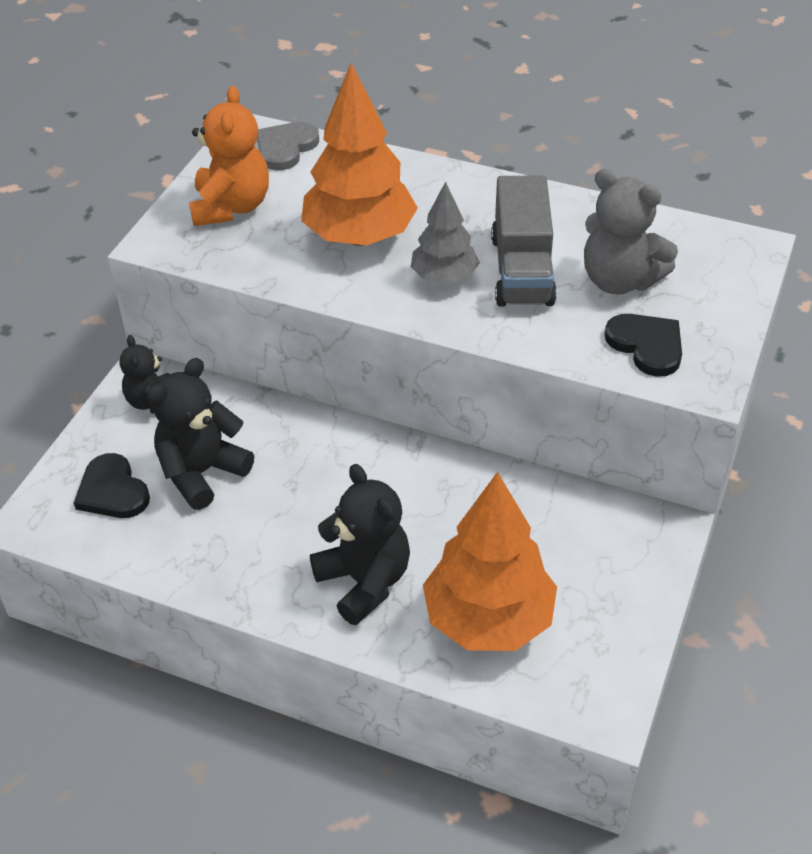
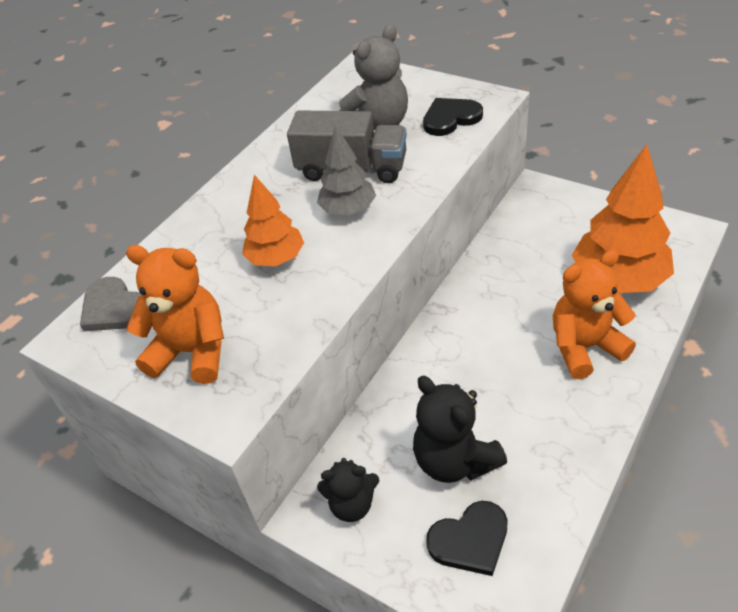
camera: 75 degrees left, 0 degrees up
orange tree [301,63,418,246] -> orange tree [242,175,304,266], size x0.58
black teddy bear [310,464,410,625] -> orange teddy bear [553,250,636,379]

